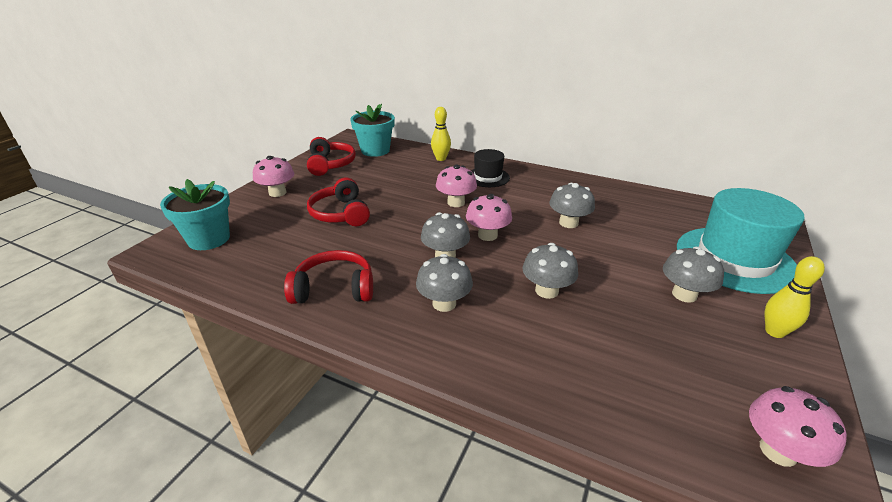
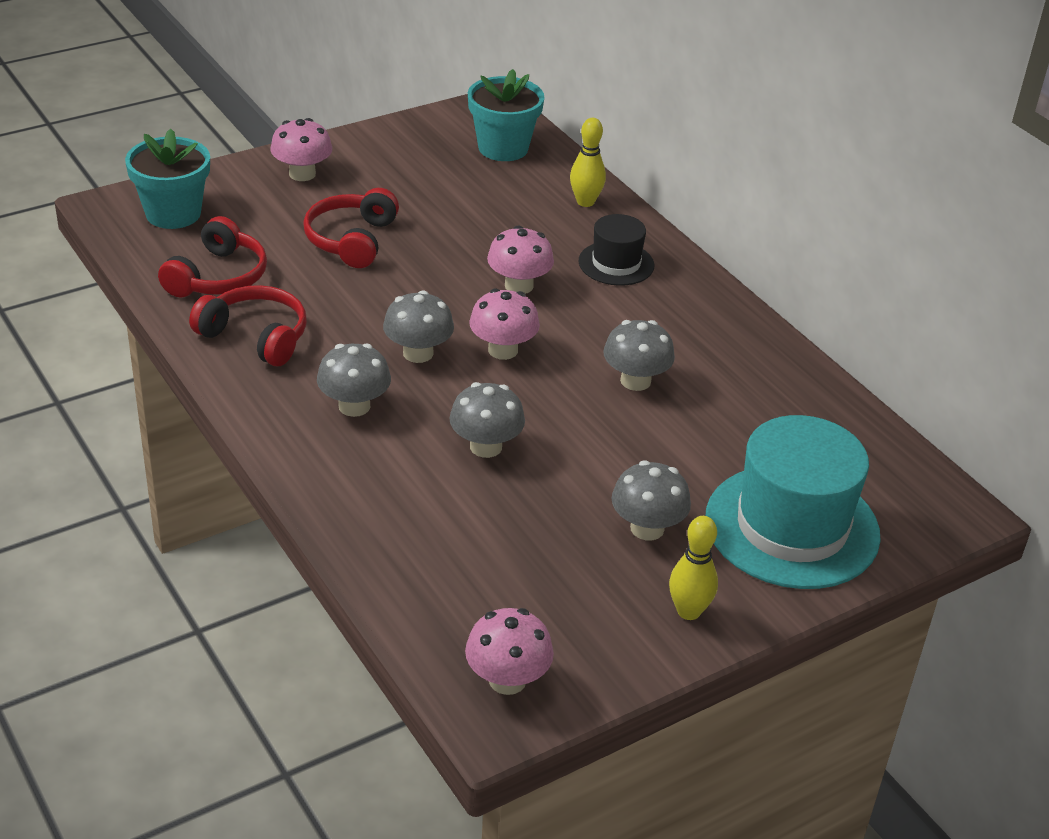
camera: 30 degrees right, 5 degrees up
red headphones [307,137,356,176] -> red headphones moved to [158,216,267,298]

